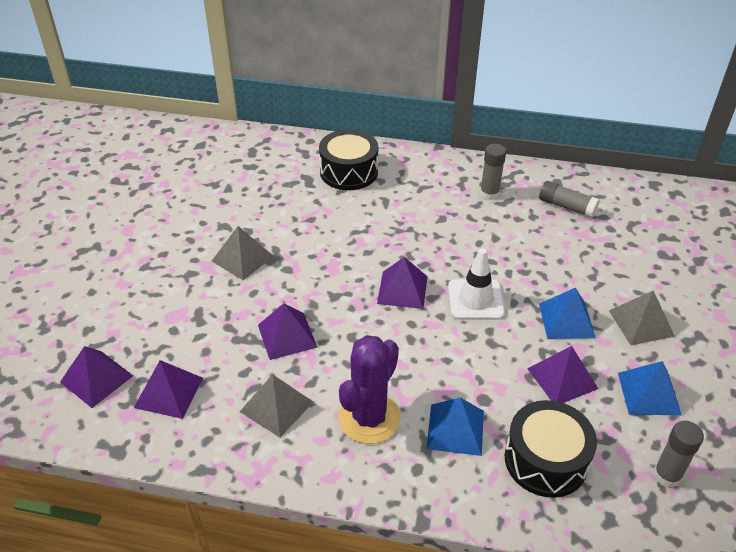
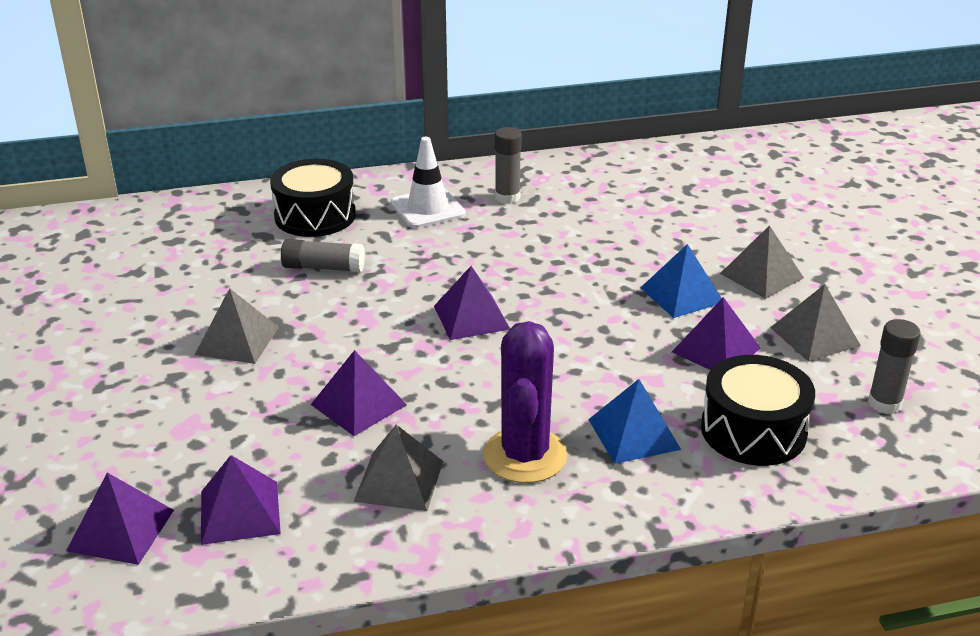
camera: 25 degrees left, 10 degrees down
white traffic cone [448,248,505,320] -> white traffic cone moved to [391,137,466,228]
grey glue stick [539,181,600,218] -> grey glue stick moved to [281,239,365,272]
blue pyramid [618,361,682,415] -> grey pyramid [770,284,861,362]

